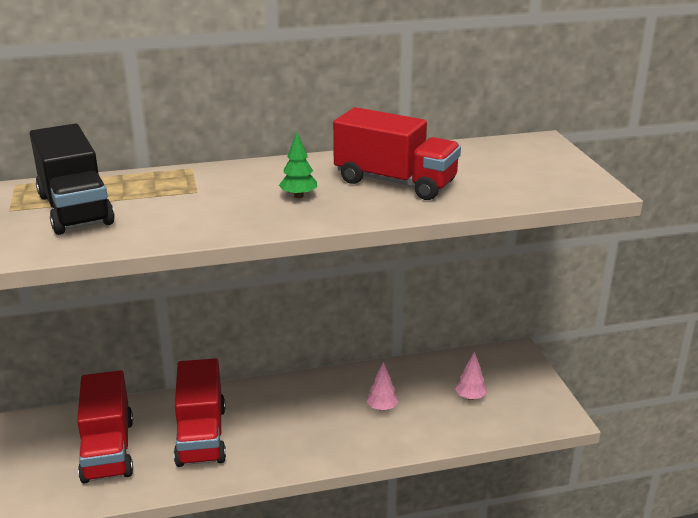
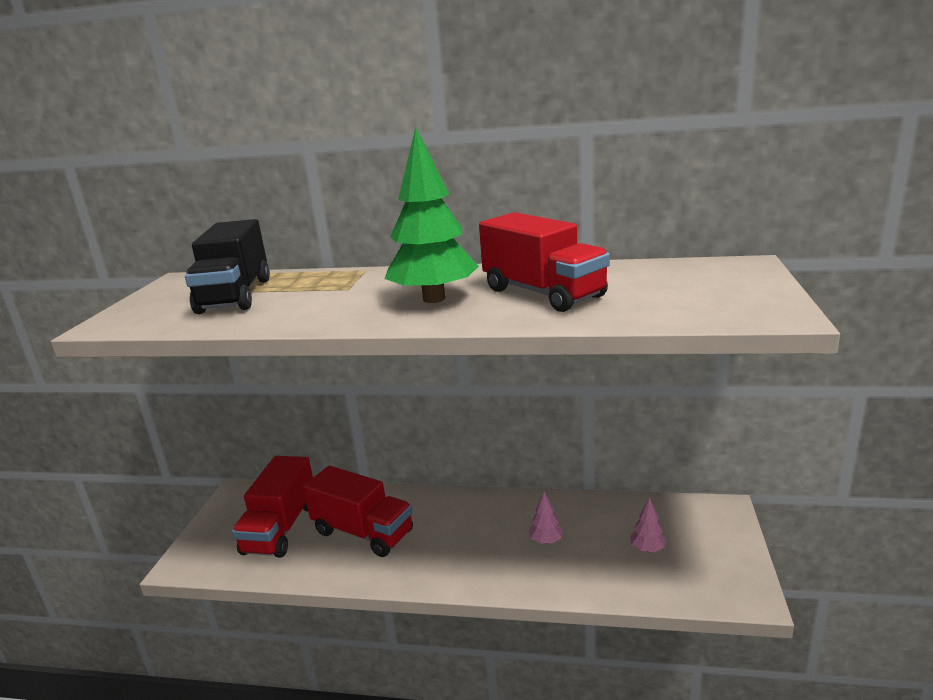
camera: 25 degrees right, 5 degrees down
red truck [174,358,226,467] -> red truck turned 75 degrees counterclockwise [303,466,413,557]
green tree [279,132,317,198] -> green tree [385,127,479,303], size x2.29

